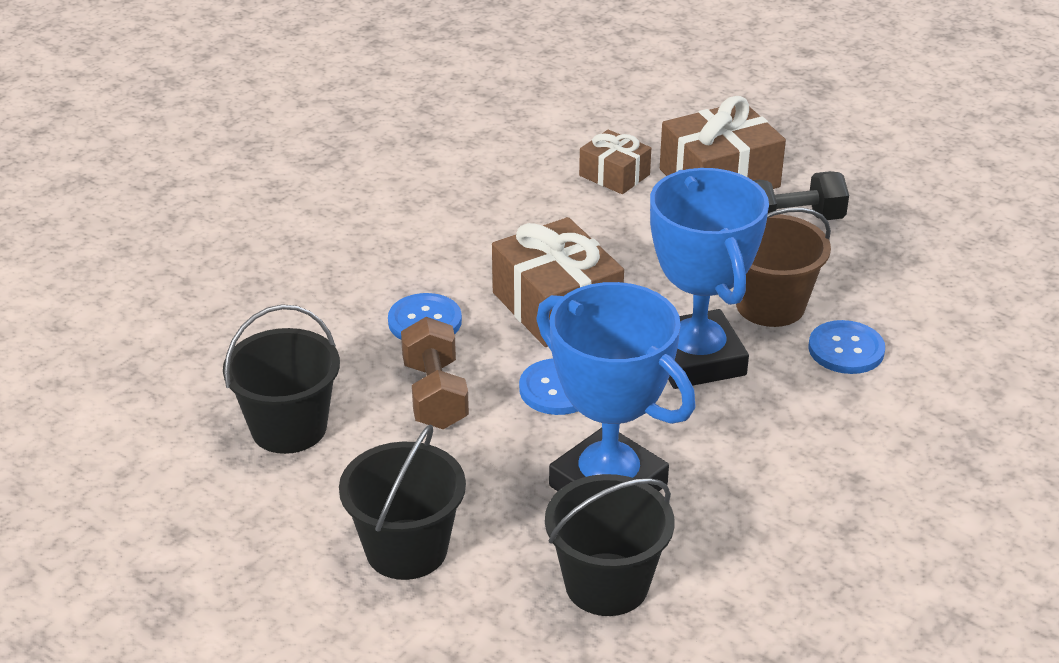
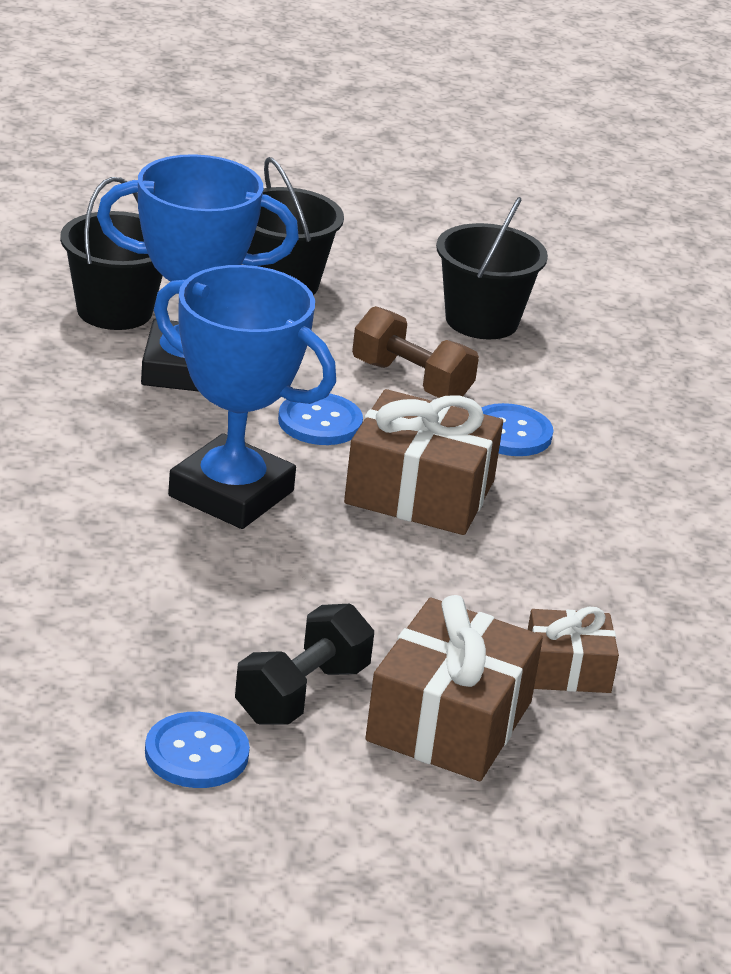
camera: 135 degrees right, 5 degrees down
brown bucket [736,207,831,327] -> none
blue button [809,320,885,374] -> blue button moved to [145,712,250,788]

